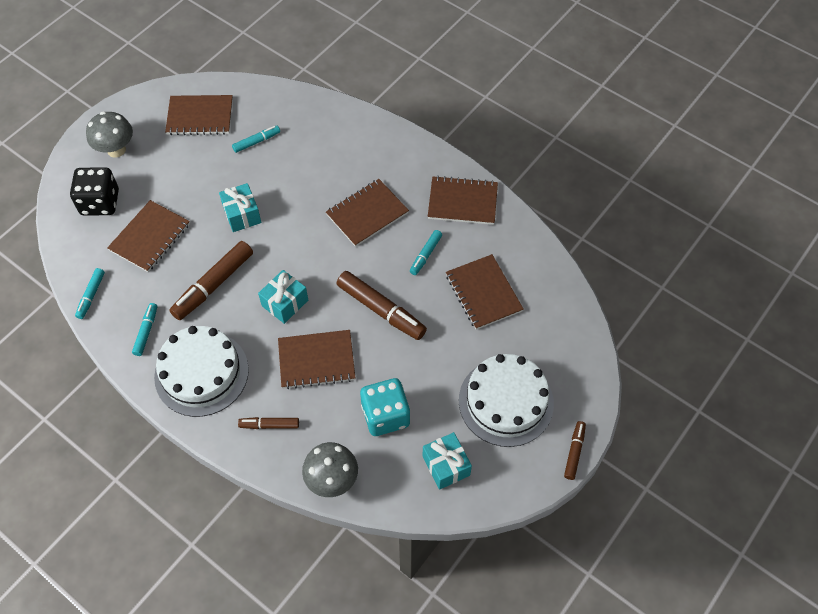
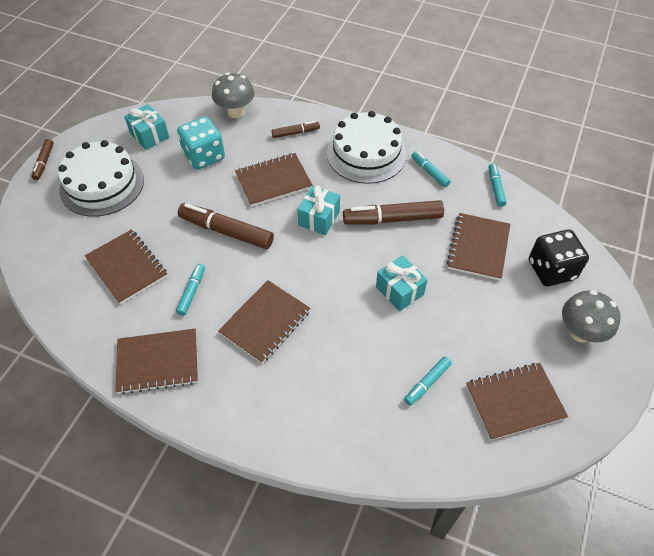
camera: 165 degrees right, 5 degrees down
turquoise marker [132,303,157,356] -> turquoise marker turned 150 degrees clockwise [412,151,450,187]
brown marker [170,241,253,320] -> brown marker turned 120 degrees counterclockwise [343,200,444,225]

